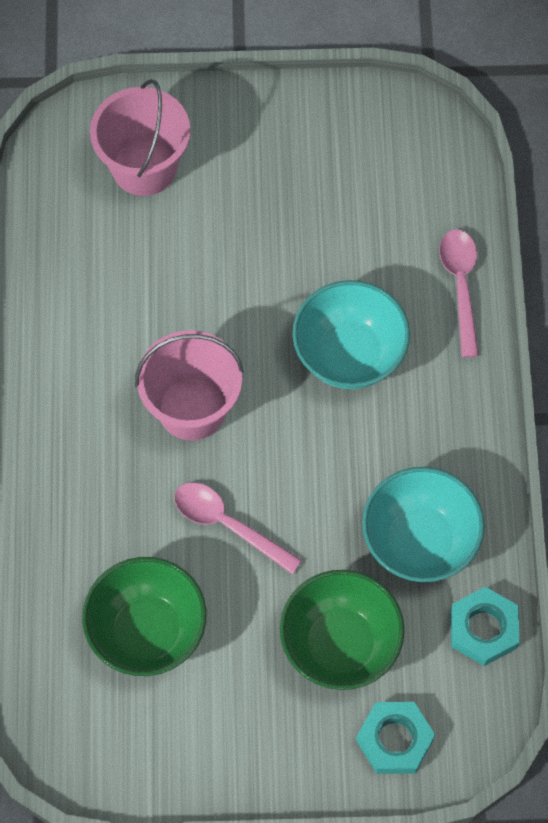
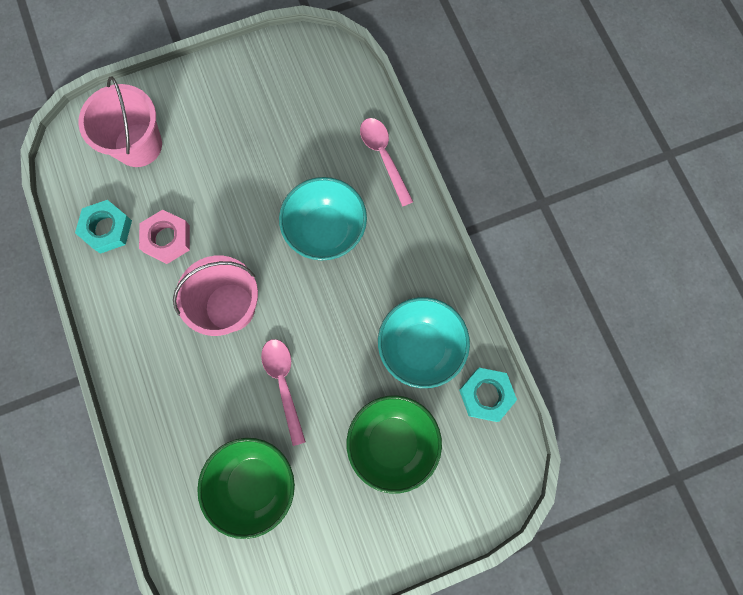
camera: 20 degrees left, 10 degrees up
pink spoon [174,483,302,574] -> pink spoon turned 60 degrees clockwise [261,339,306,446]
turquoise nut [356,702,435,774] -> turquoise nut moved to [75,200,132,254]
none -> pink nut [139,210,190,264]

